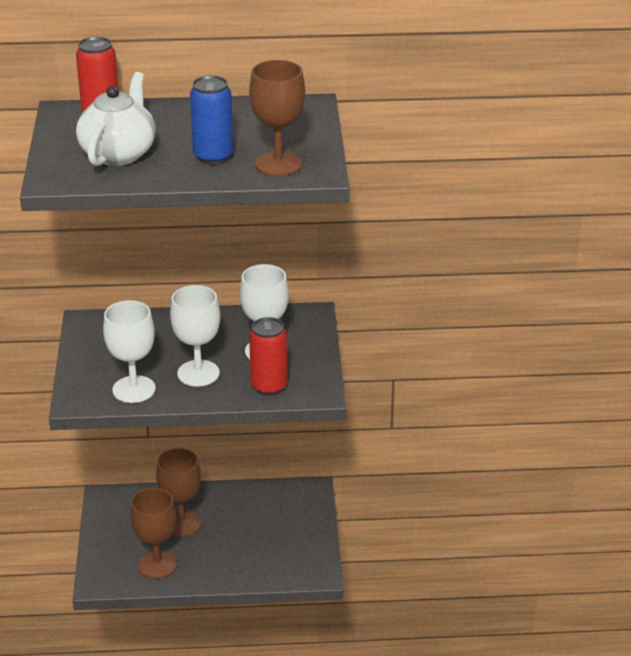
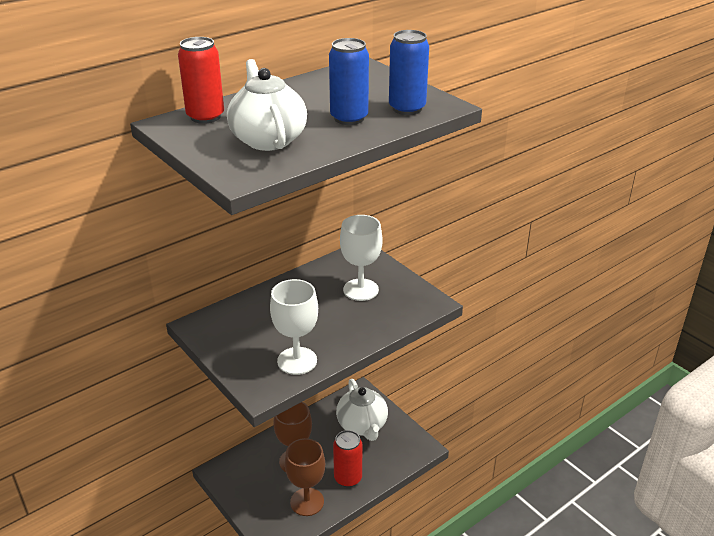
camera: 35 degrees left, 0 degrees up
white goblet [170,285,220,387] -> none
brown goblet [249,60,305,176] -> blue can [389,30,429,115]
red can [249,317,288,396] -> red can moved to [333,430,362,487]
none -> white teapot [336,379,388,441]

